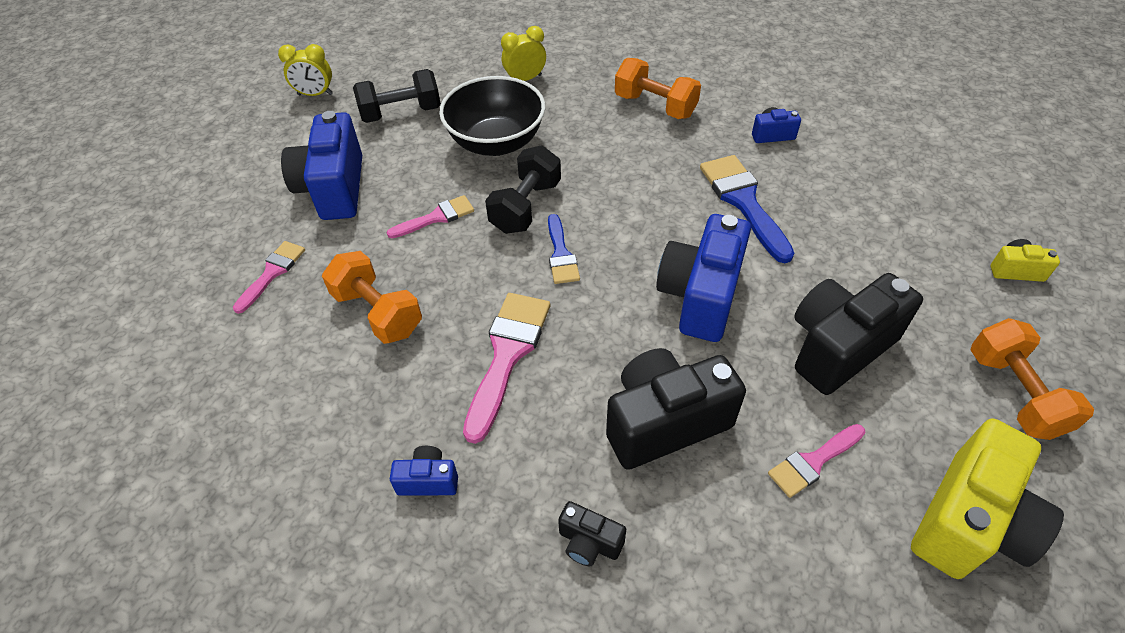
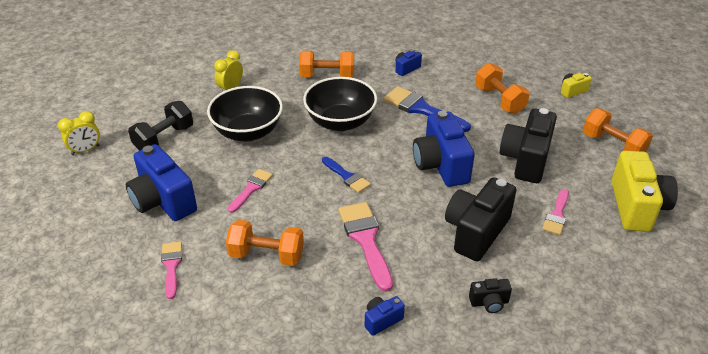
camera: 35 degrees left, 10 degrees down
black dumbbell [485,146,561,234] -> none
none -> black bowl [303,77,377,131]
none -> orange dumbbell [475,63,530,114]

